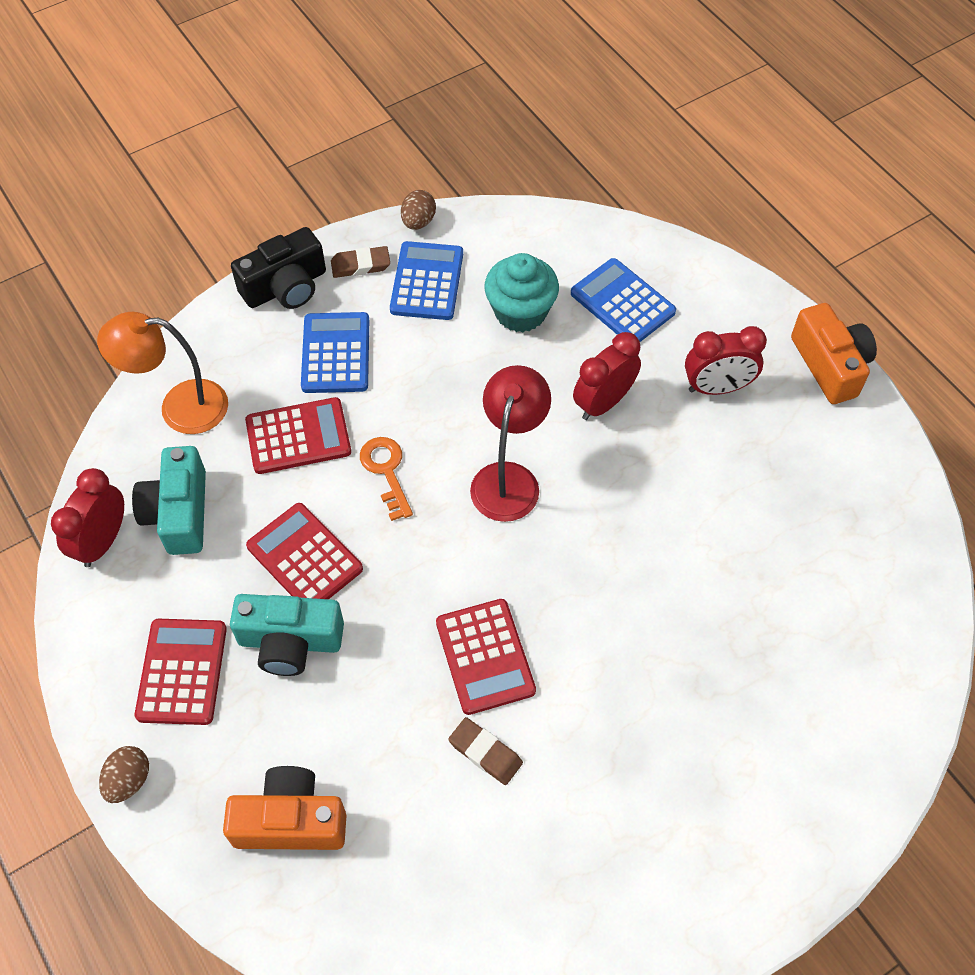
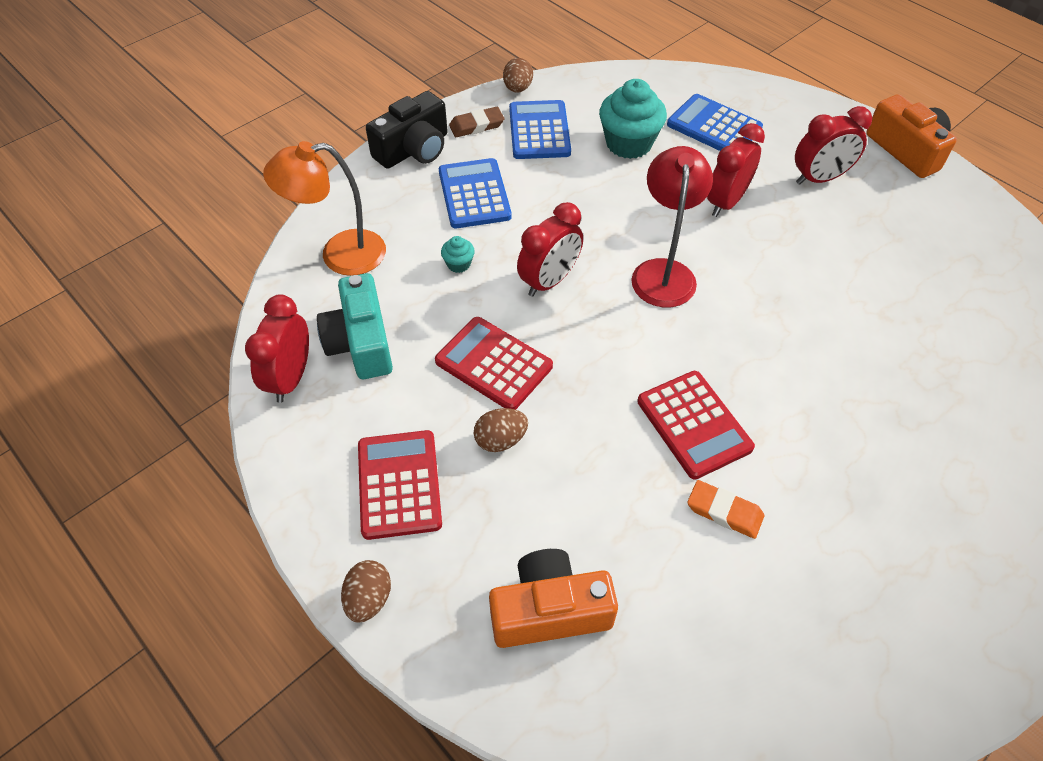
camera: 10 degrees left, 5 degrees down
turquoise camera [230,594,344,676] -> brown egg [474,408,528,452]
red calculator [245,397,351,474] -> turquoise cupcake [441,236,475,273]
orange key [360,437,413,521] -> red clock [517,202,583,297]
brown eraser [448,717,523,785] -> orange eraser [687,480,764,539]

